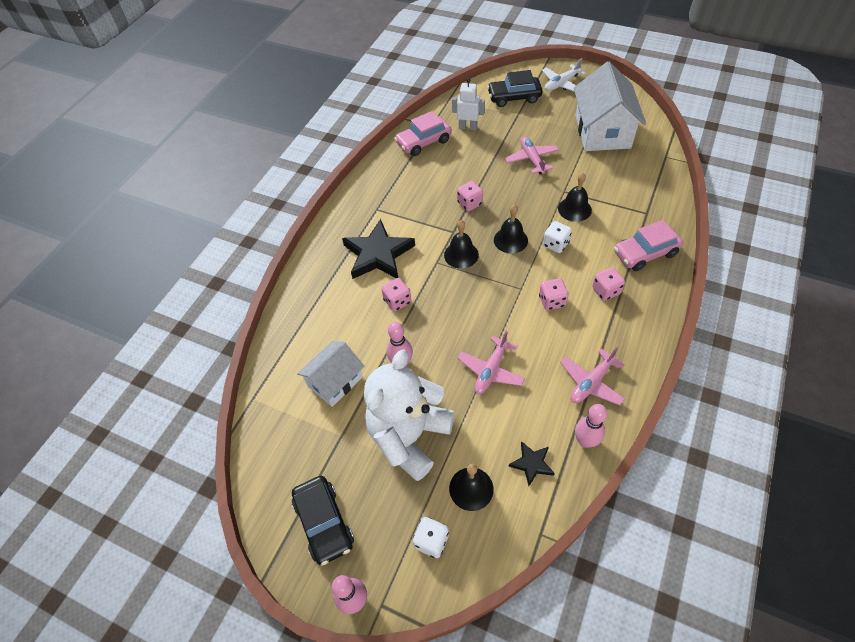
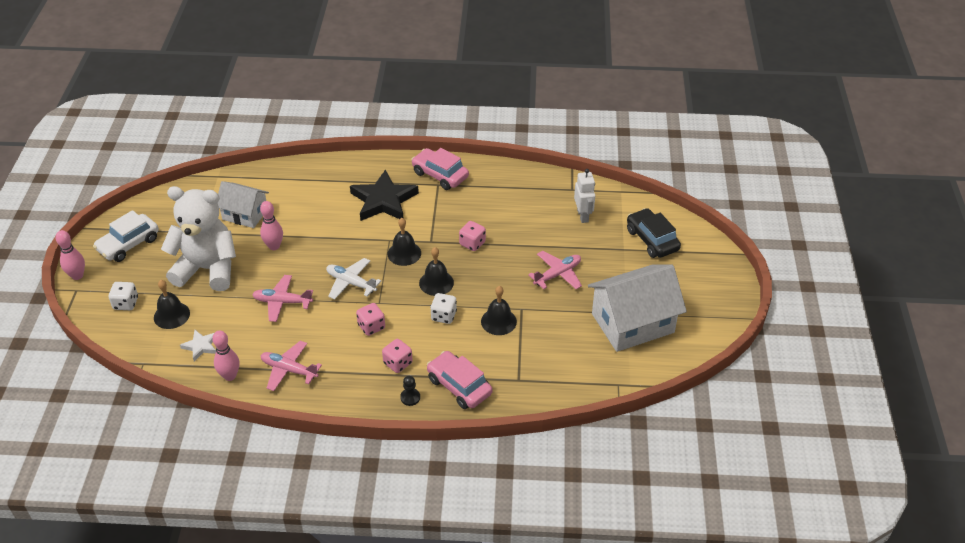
camera: 65 degrees right, 10 degrees down
black car [292,476,354,566] -> white car [93,210,159,262]
pink dice [382,278,411,312] -> none
pink car [394,111,452,156] -> pink car moved to [411,148,469,190]
black star [509,441,555,486] -> white star [180,330,216,361]
white plane [542,58,586,92] -> white plane moved to [326,258,381,300]
none -> black pawn [400,376,420,406]

